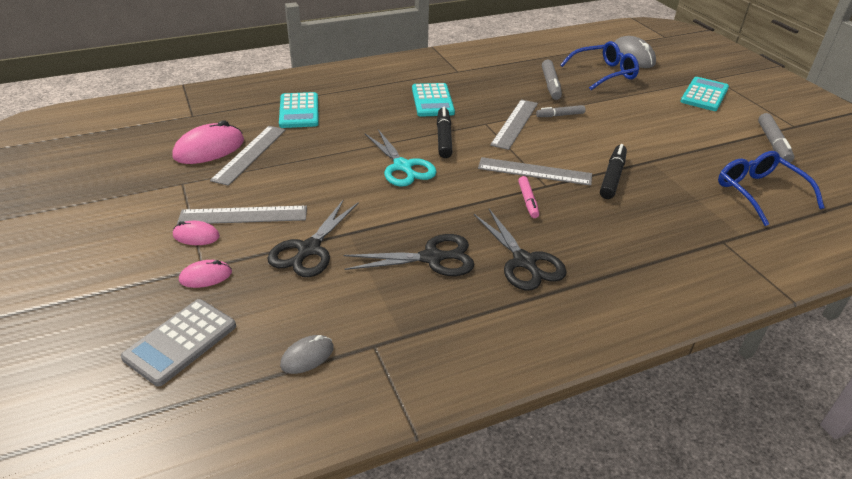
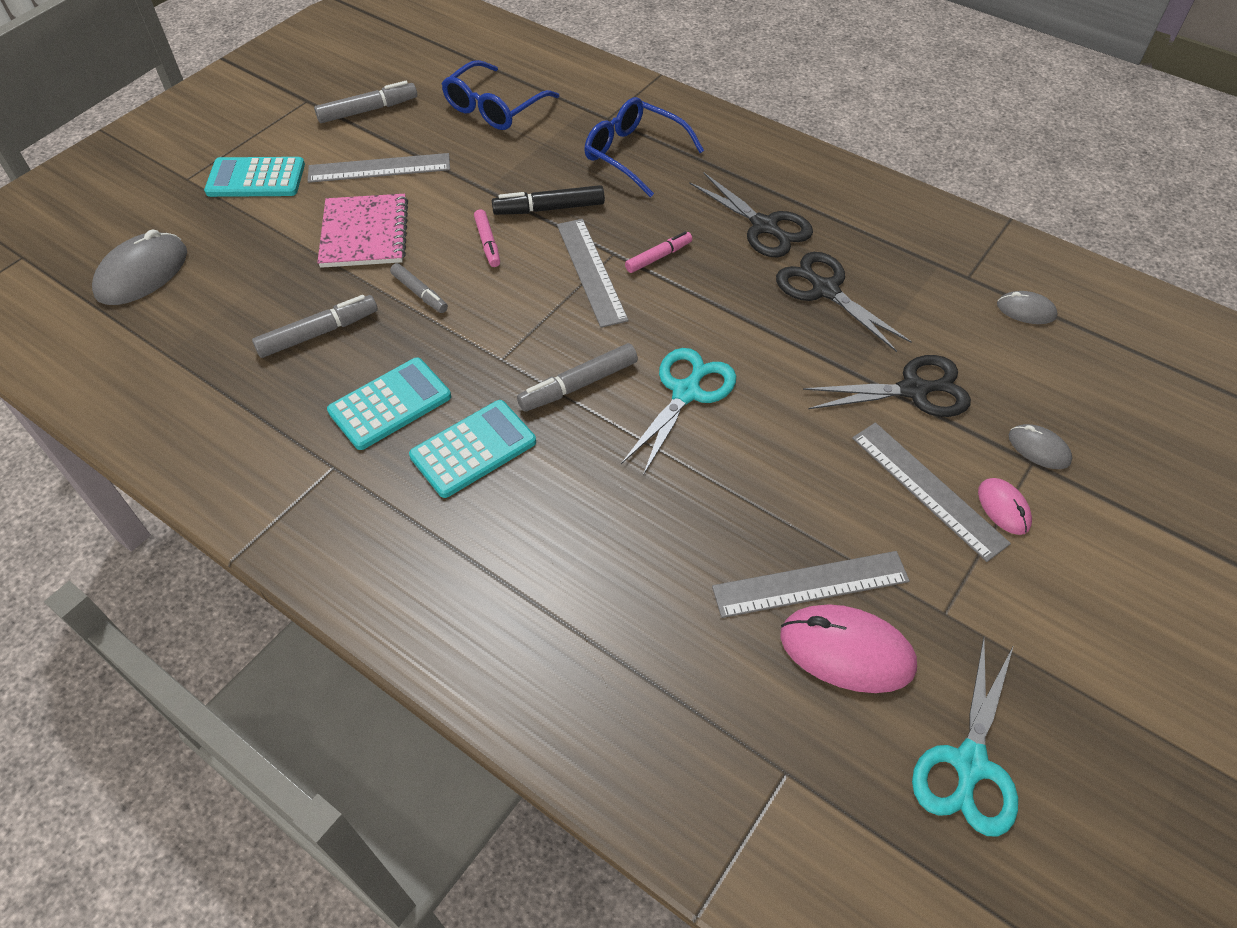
camera: 120 degrees left, 15 degrees up
grey calculator [121,299,236,387] -> none
pink mouse [179,260,232,288] -> grey mouse [1009,424,1072,469]
turquoise calculator [279,92,319,128] -> turquoise calculator moved to [327,357,451,450]
black marker [437,107,453,158] -> grey marker [517,343,638,412]
black scissors [474,209,567,290] -> black scissors turned 105 degrees clockwise [689,173,813,257]
grey ruler [490,99,538,150] -> grey ruler moved to [308,153,450,183]
blue glasses [560,41,639,90] -> blue glasses moved to [584,97,704,197]
none -> pink notebook [317,194,408,268]
none -> pink marker [474,209,500,267]
none -> turquoise scissors [912,637,1018,836]

